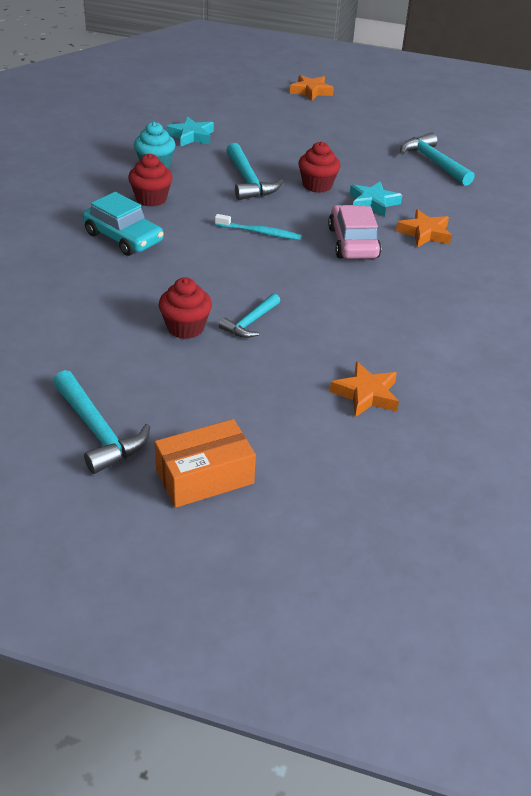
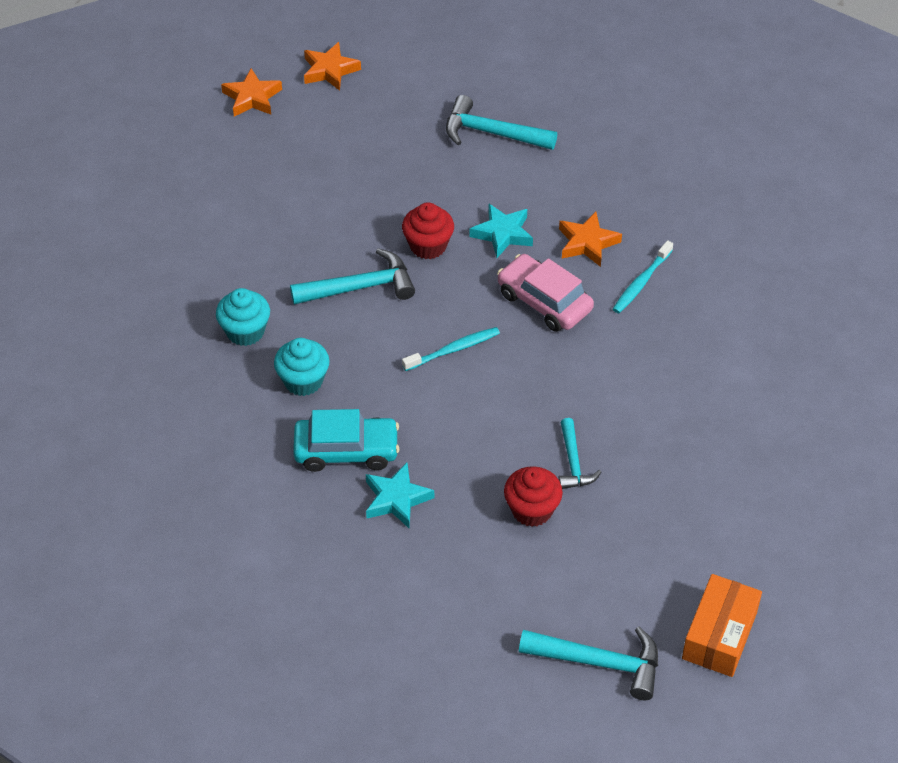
camera: 40 degrees left, 10 degrees up
red cupcake [128,153,173,207] -> turquoise cupcake [274,338,330,396]
turquoise star [167,117,214,146] -> turquoise star moved to [366,463,434,528]
turquoise hammer [226,143,284,200] -> turquoise hammer turned 45 degrees counterclockwise [290,248,415,304]
orange star [330,361,399,417] -> orange star moved to [304,42,361,91]
none -> turquoise toothbrush [613,240,673,313]

